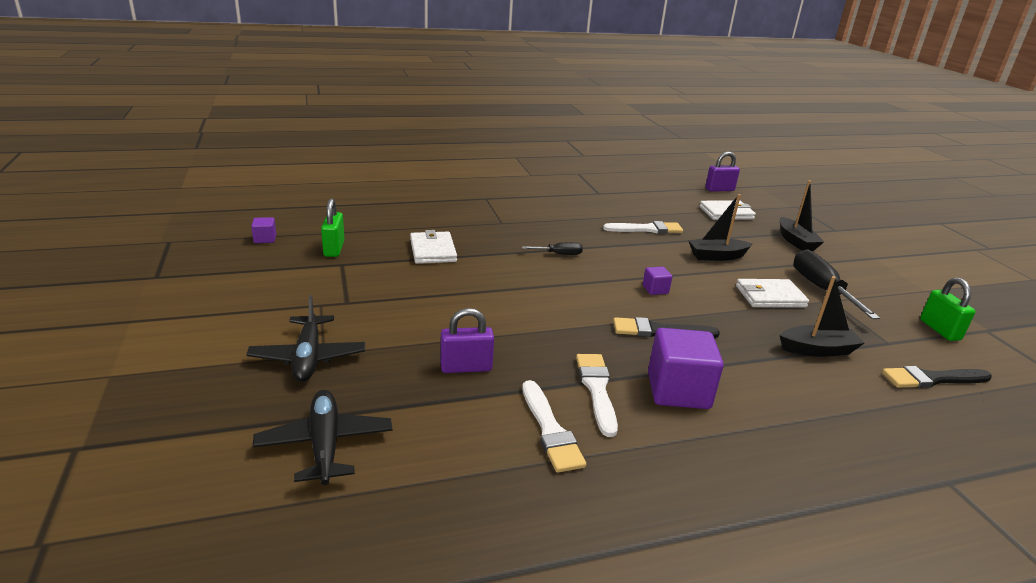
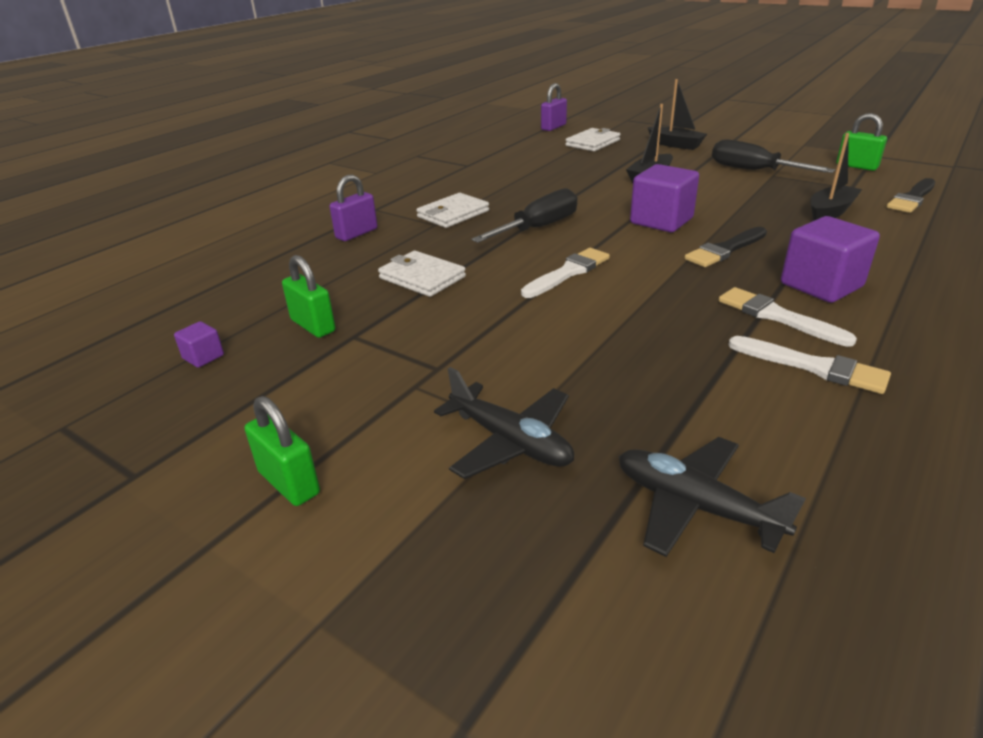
camera: 35 degrees left, 5 degrees up
purple padlock [440,308,494,373] -> purple padlock moved to [330,175,377,241]
black screwdriver [522,242,583,255] -> black screwdriver [471,188,578,243], size x1.92
white brush [603,221,683,234] -> white brush moved to [521,248,610,298]
purple cube [643,267,672,295] -> purple cube [630,164,699,232], size x2.13
white wallet [736,279,809,308] -> white wallet moved to [416,193,489,228]
none -> green padlock [245,396,320,506]

